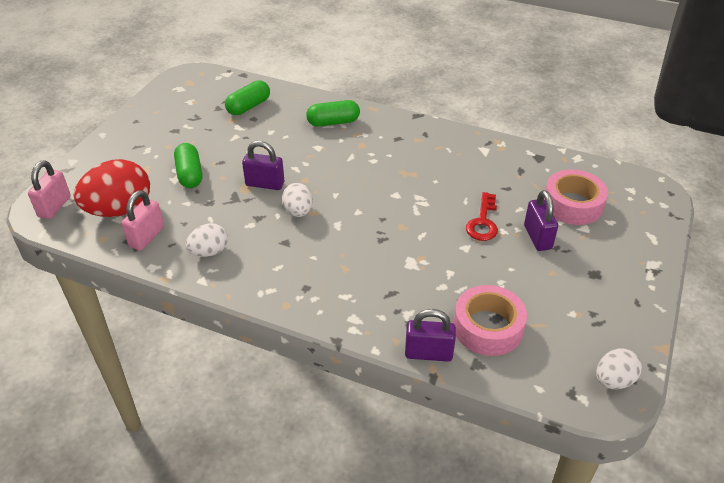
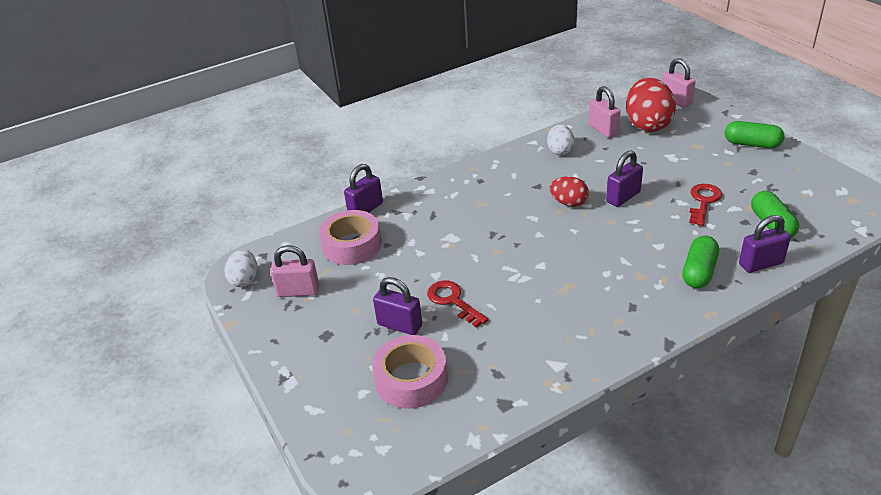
camera: 130 degrees right, 5 degrees down
green capsule [174,143,202,188] -> green capsule moved to [725,121,784,148]
white egg [282,183,313,217] -> red egg [550,176,589,207]
none -> pink padlock [270,245,319,297]
none -> red key [689,184,722,226]
none -> purple padlock [739,215,791,273]

